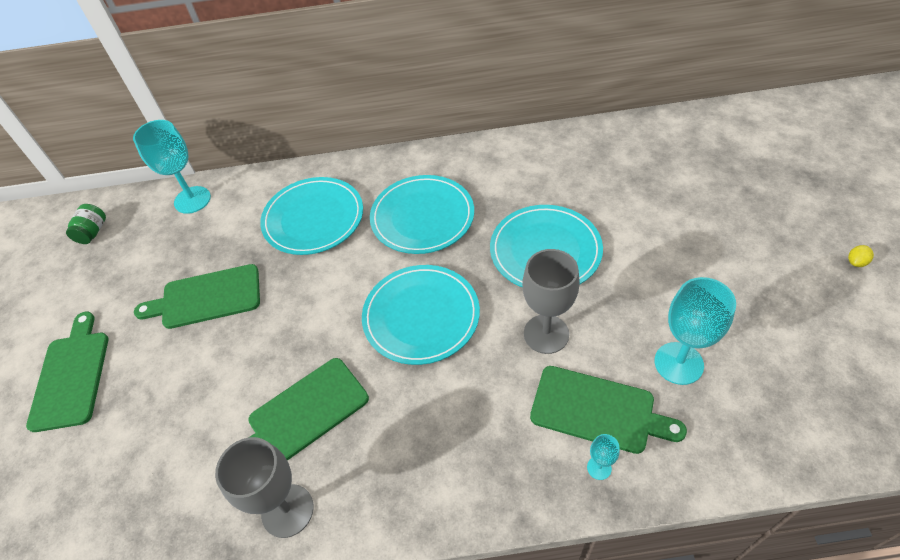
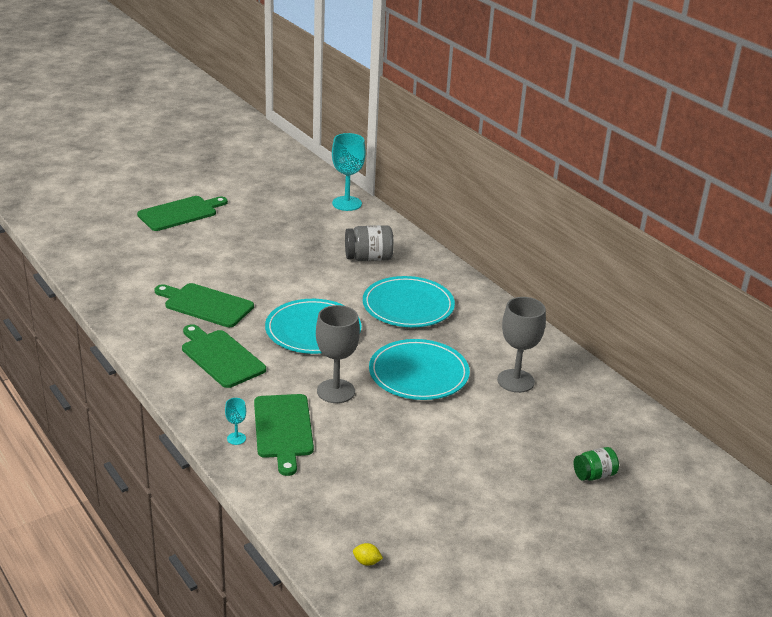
camera: 55 degrees right, 20 degrees down
green jar [66,204,106,244] -> green jar moved to [574,447,619,481]
green cutting board [134,264,260,329] -> green cutting board moved to [182,324,266,388]
grey goblet [215,437,314,538] -> grey goblet moved to [497,297,546,393]
turquoise plate [260,177,363,255] -> grey jar [345,225,394,261]
turquoise goblet [654,277,736,385] -> none
yellow lemon [848,245,874,267] -> yellow lemon moved to [353,543,383,566]

